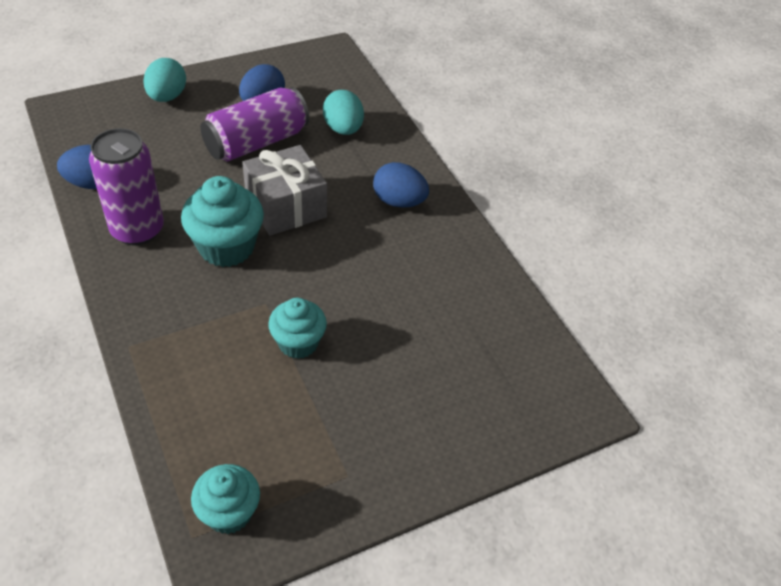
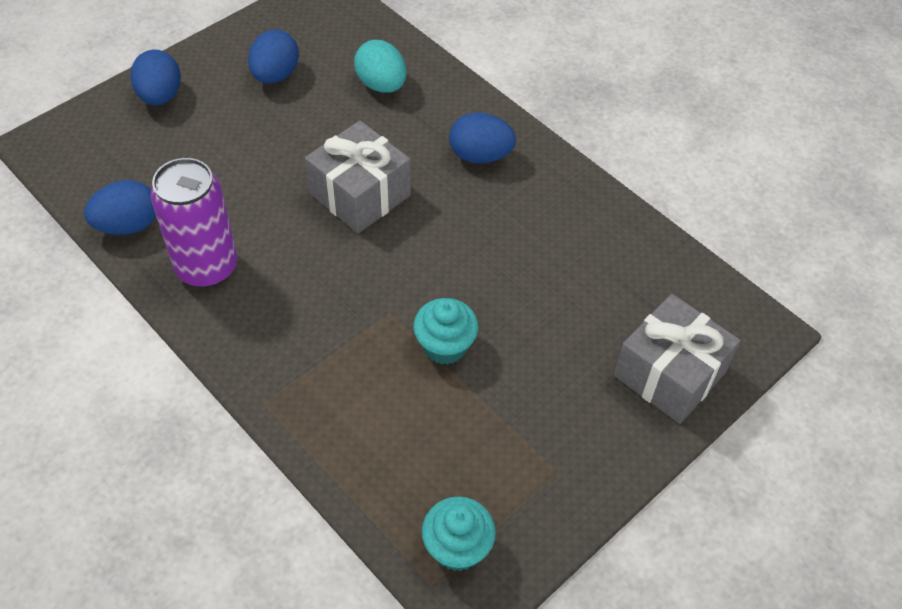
camera: 15 degrees left, 5 degrees up
turquoise egg [144,58,186,102] -> blue egg [130,50,181,106]
turquoise cupcake [181,176,264,267] -> none
purple can [200,87,309,162] -> none
none -> grey gift [614,294,740,424]

